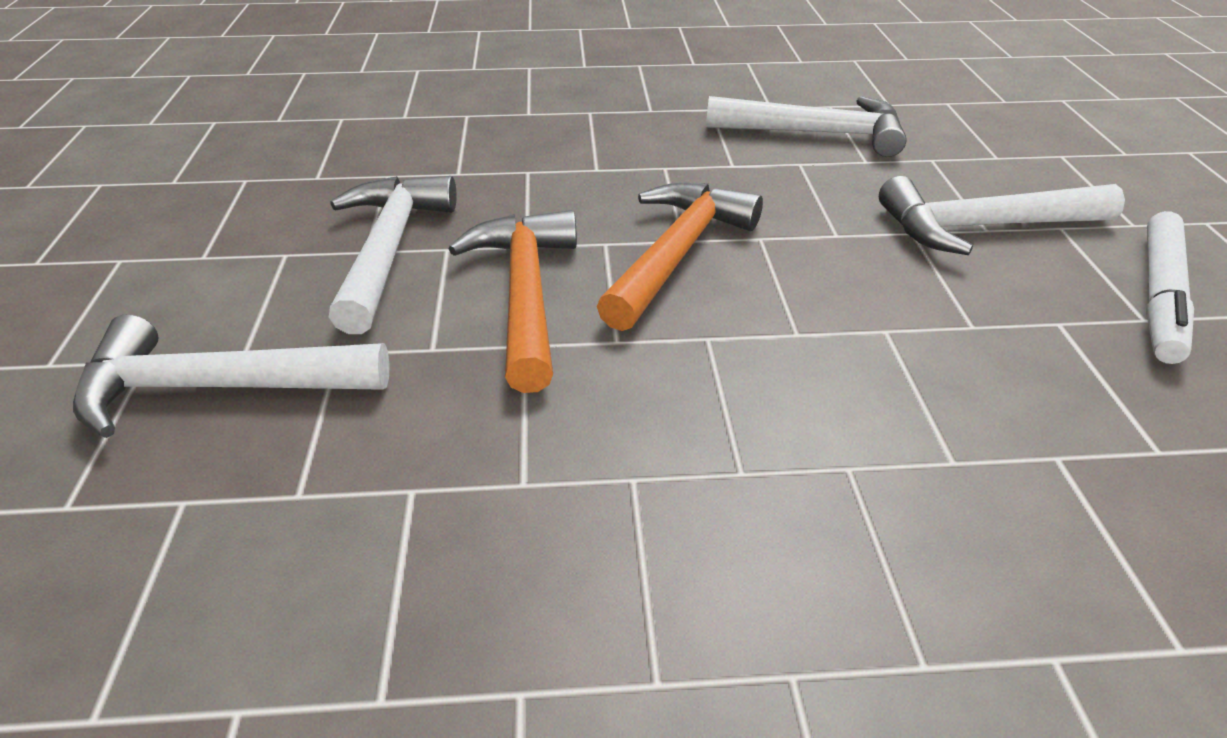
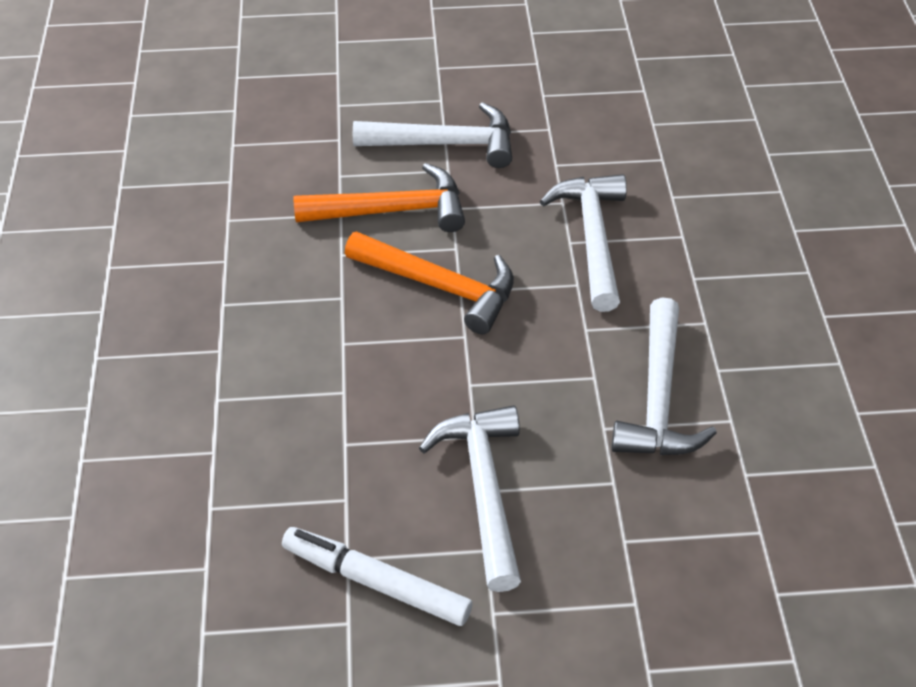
camera: 90 degrees right, 10 degrees up
white hammer [73,314,390,438] -> white hammer moved to [540,174,627,312]

